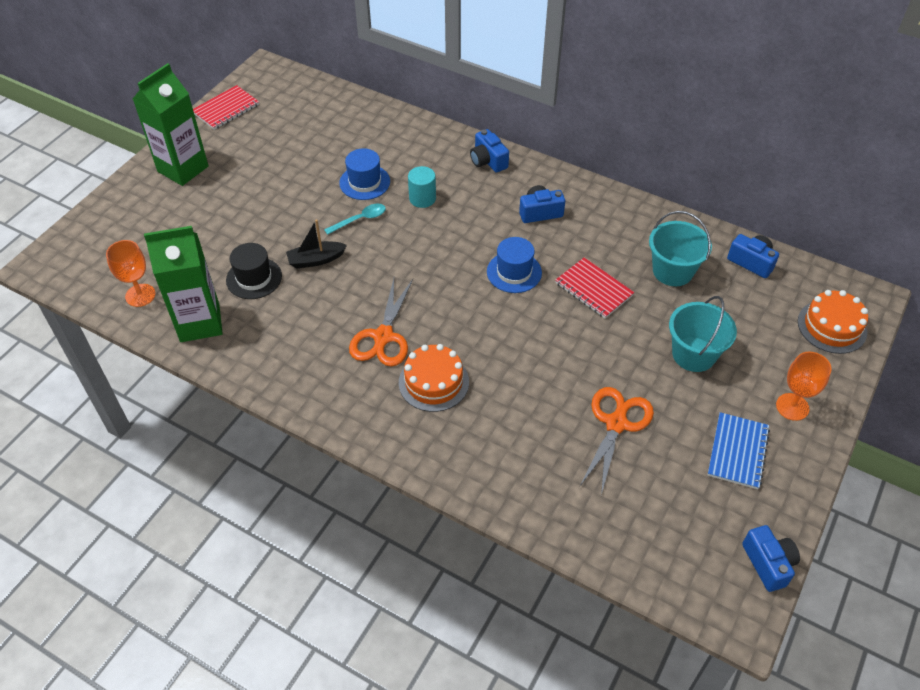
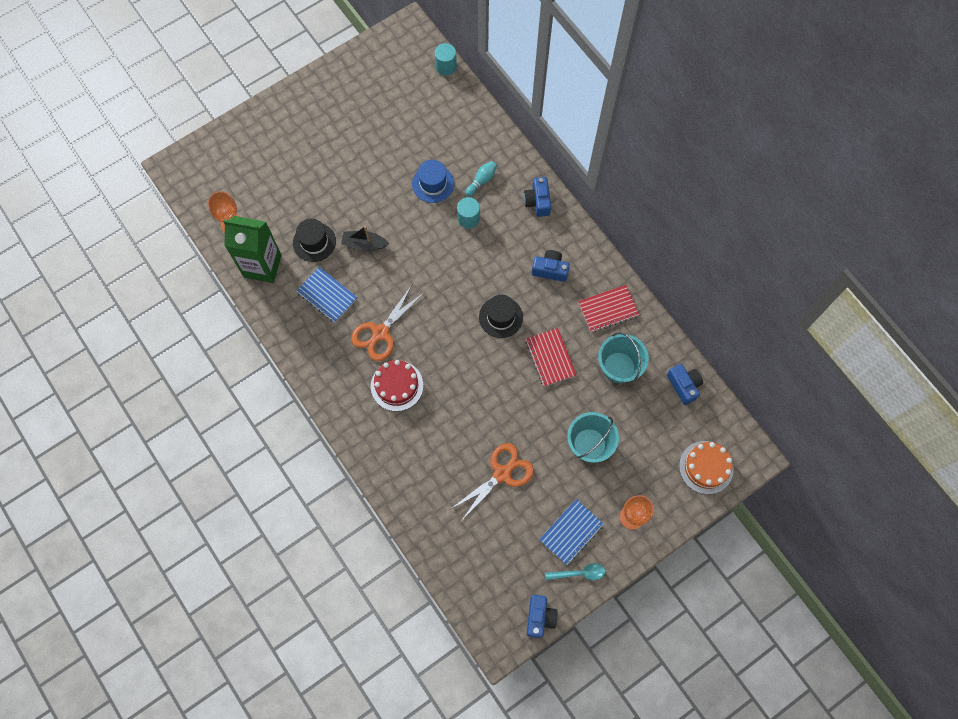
camera: 25 degrees right, 20 degrees up
green carton [133,63,209,186] -> none
red notebook [193,85,259,130] -> red notebook moved to [578,285,639,332]
turquoise spoon [324,204,386,235] -> turquoise spoon moved to [545,563,605,580]
orange cake [399,344,469,412] -> red cake [371,360,423,411]
blue hat [487,237,542,293] -> black hat [479,295,523,338]
none -> blue notebook [296,267,358,323]
none -> turquoise cylinder [435,43,457,76]
none -> turquoise bowling pin [465,161,497,196]

